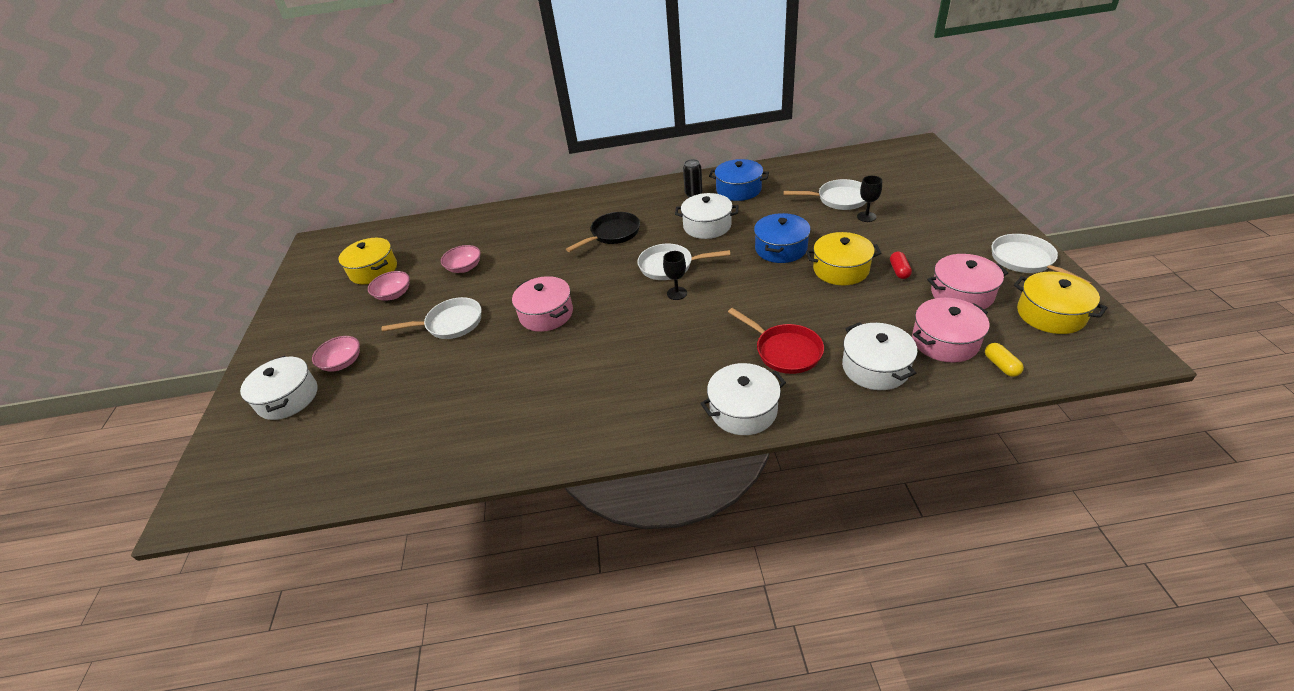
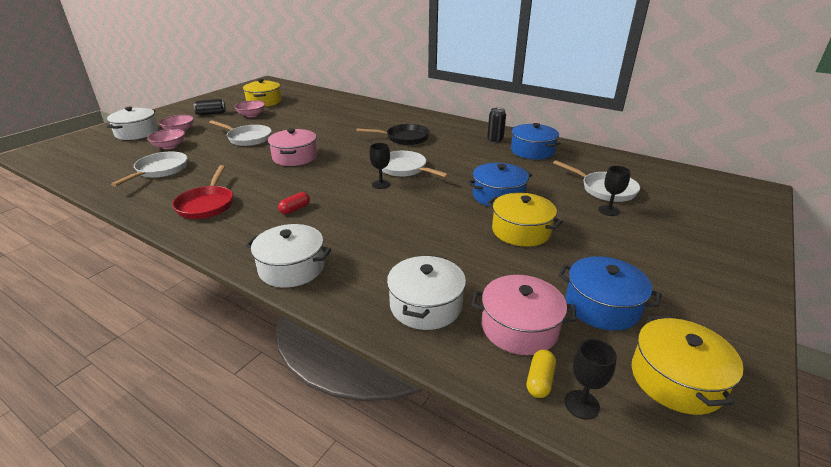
camera: 35 degrees right, 10 degrees down
pink bowl [441,245,481,273] -> pink bowl moved to [147,129,185,149]
white pot [675,193,738,239] -> none
red pan [728,308,824,374] -> red pan moved to [172,165,233,219]
red capsule [890,252,912,279] -> red capsule moved to [278,192,310,214]
pink pot [927,254,1008,309] -> blue pot [558,256,661,331]
white pan [992,234,1092,284] -> white pan moved to [111,151,187,187]
none -> black can [193,99,226,115]
none -> black goblet [565,339,617,420]

